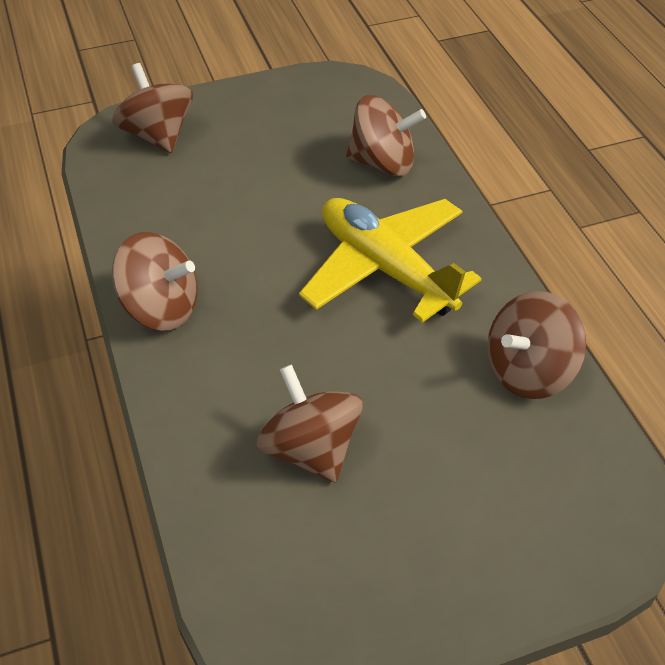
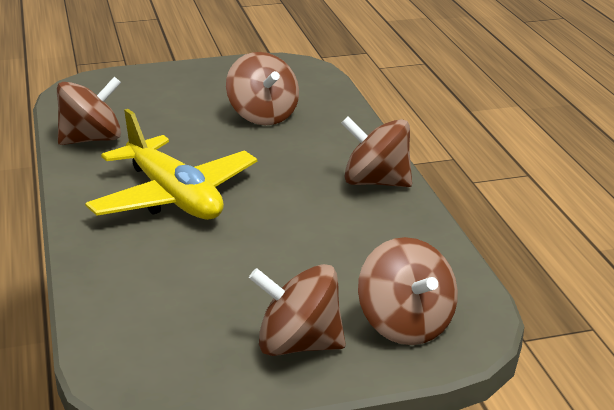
camera: 175 degrees left, 20 degrees down
brown spinning top [346,95,426,176] -> brown spinning top moved to [249,264,346,356]

